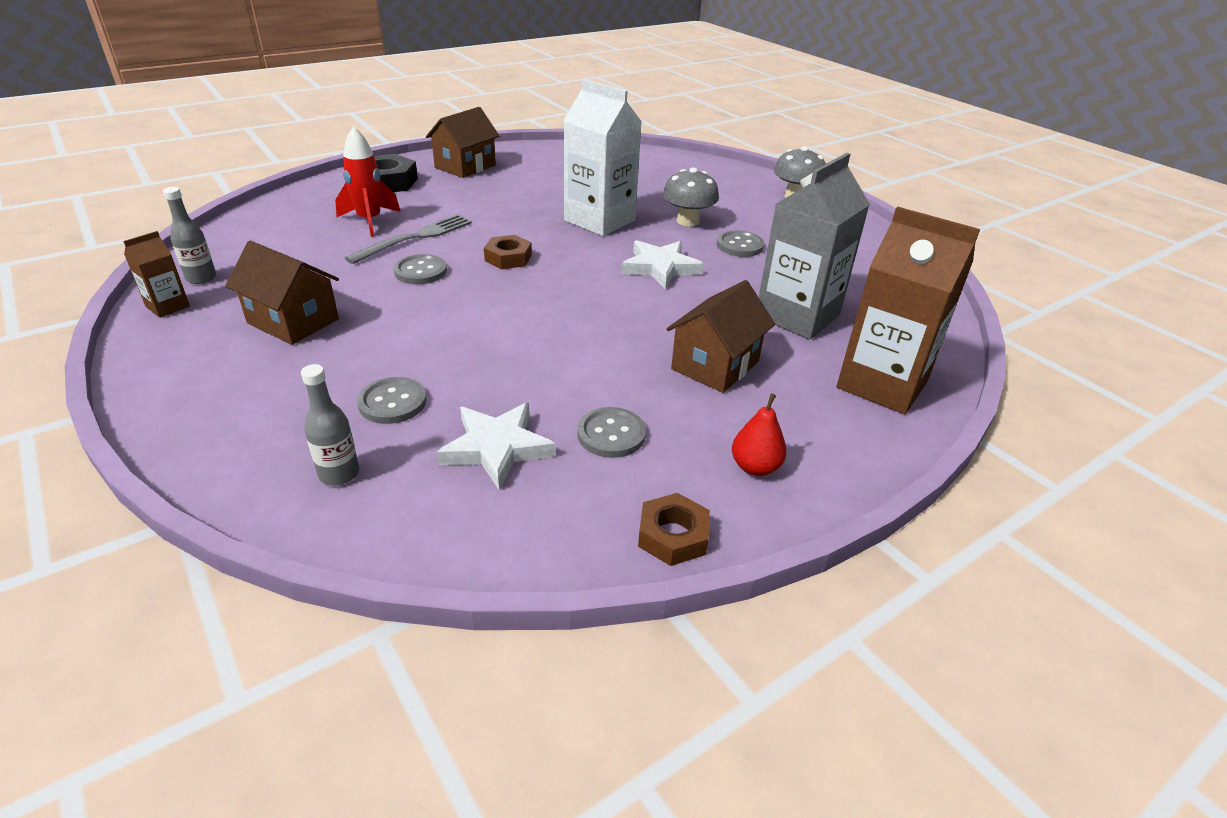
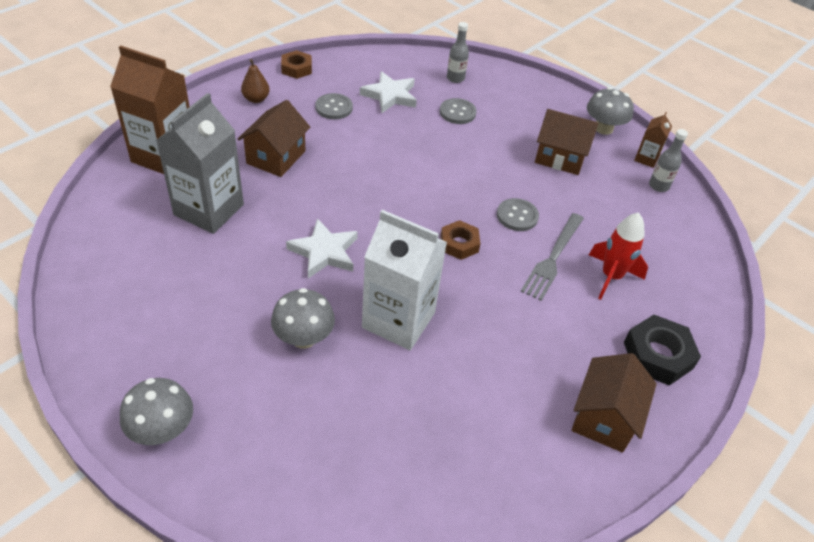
camera: 165 degrees right, 10 degrees up
grey button [717,231,764,257] -> none
red pear [732,394,787,476] -> brown pear [241,59,270,103]
none -> grey mushroom [587,87,634,135]

